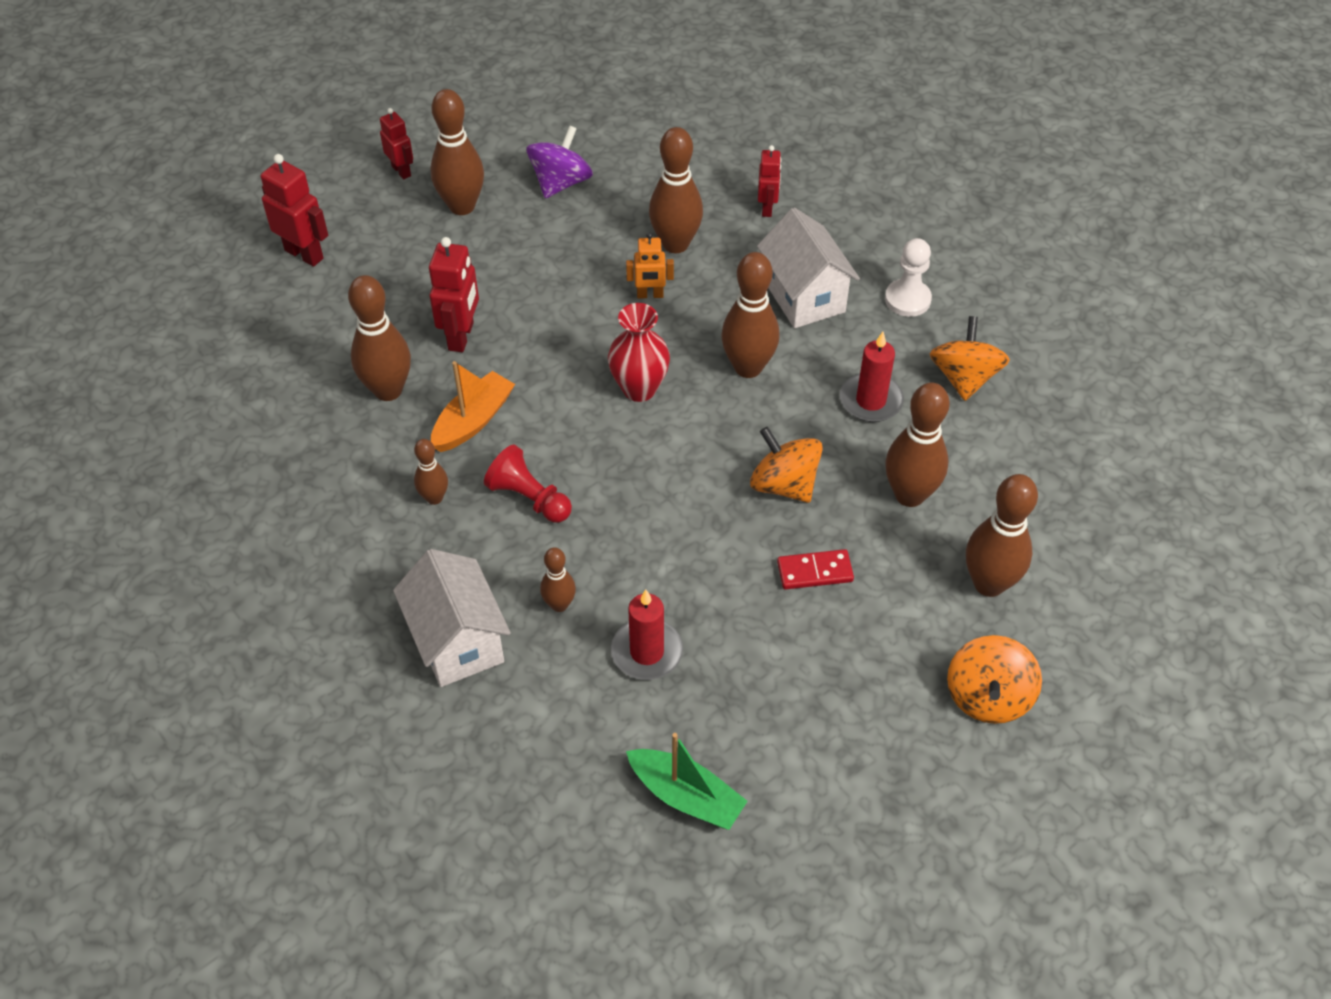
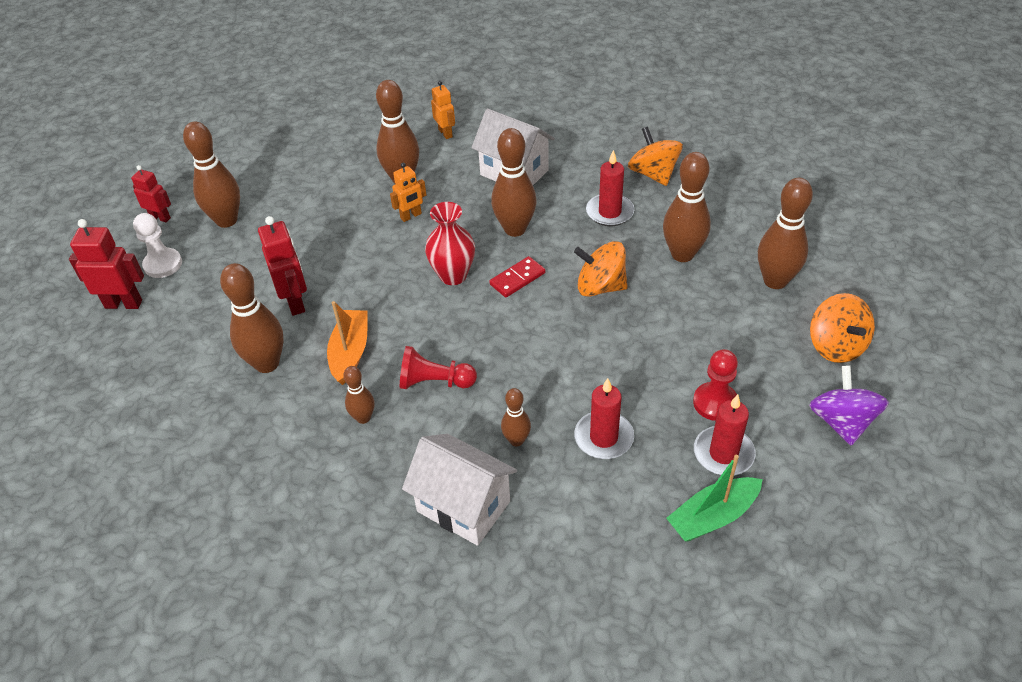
camera: 30 degrees left, 5 degrees down
purple spinning top [526,125,593,198] -> purple spinning top moved to [809,365,889,445]
green boat [626,733,747,830] -> green boat turned 150 degrees clockwise [666,455,763,542]
red robot [758,145,782,217] -> orange robot [431,81,455,139]
red domino [777,549,854,590] -> red domino moved to [489,256,545,297]
white pawn [885,238,932,317] -> white pawn moved to [133,213,182,278]
none -> red pawn [693,349,738,421]
none -> red candle [694,394,756,476]

